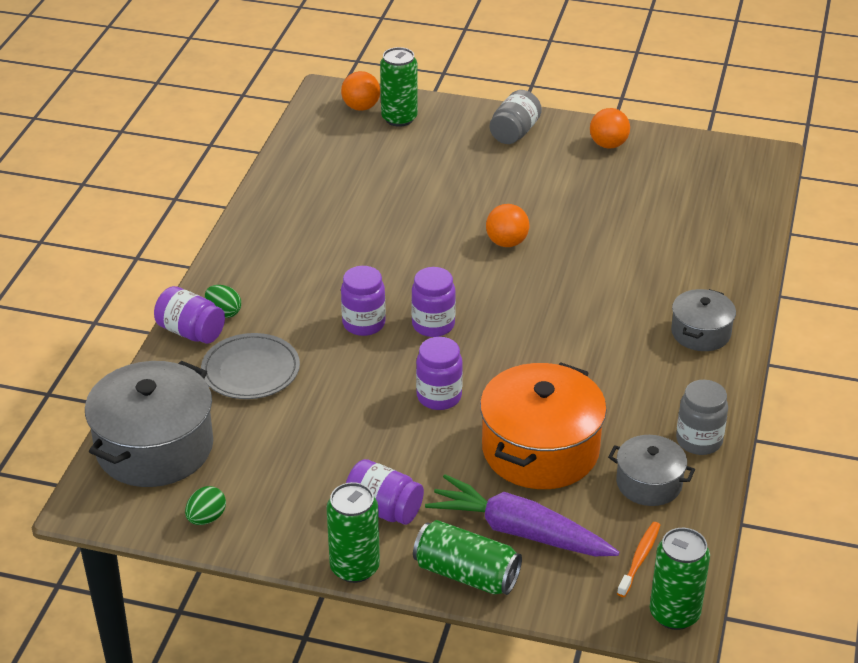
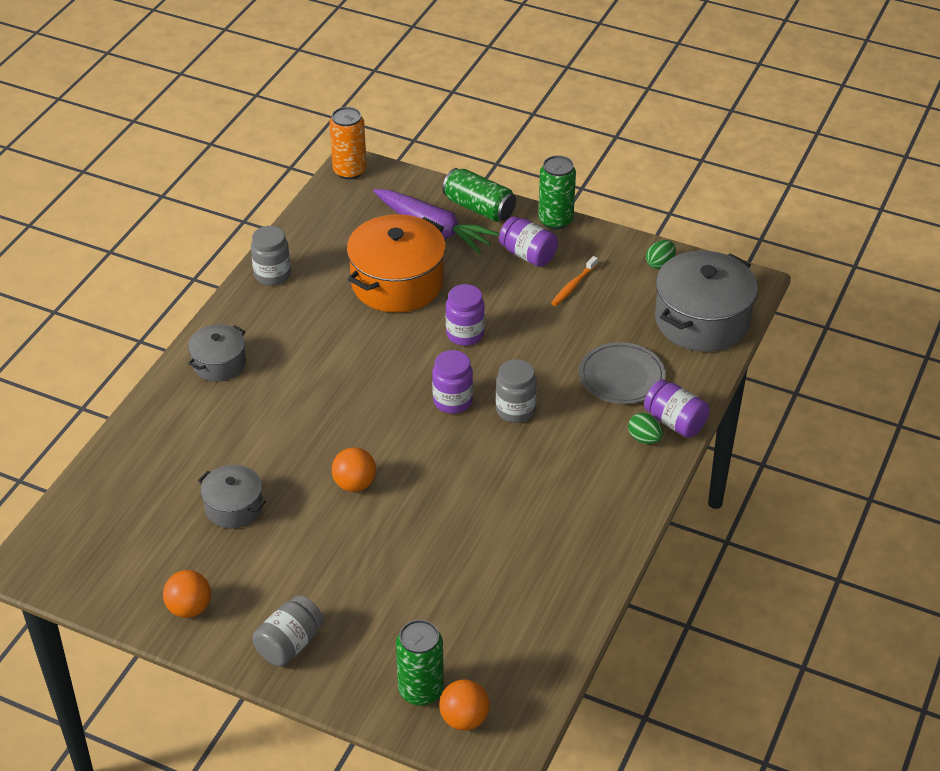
camera: 170 degrees left, 5 degrees up
purple jar [341,266,386,336] -> grey jar [496,359,537,423]
grey pot [608,435,695,506] -> grey pot moved to [198,465,266,529]
orange toothbrush [617,522,660,597] -> orange toothbrush moved to [551,256,598,306]
green can [650,528,710,630] -> orange can [329,107,367,180]

